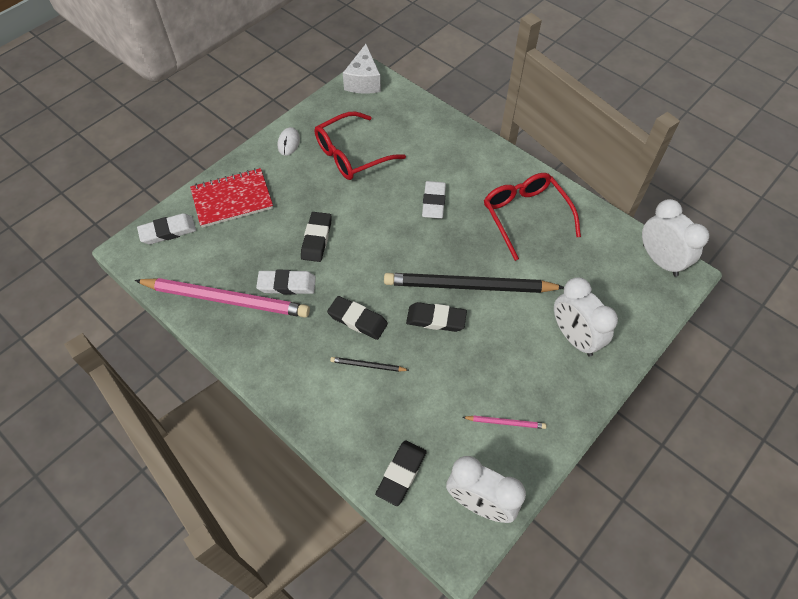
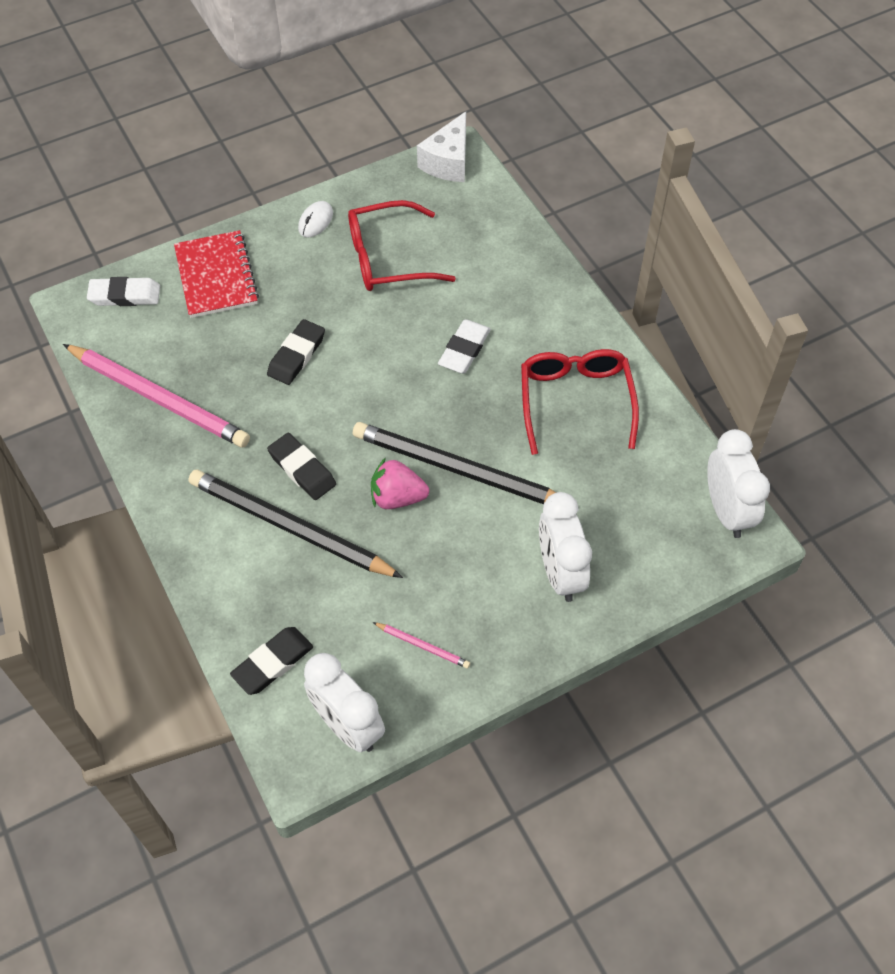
camera: 20 degrees right, 0 degrees up
red notebook [190,168,273,228] -> red notebook turned 75 degrees clockwise [174,230,259,318]
white eraser [256,270,316,295] -> none
black pencil [330,357,409,372] -> black pencil [188,470,403,578], size x2.42
black eraser [406,302,467,332] -> pink strawberry [371,457,429,509]

